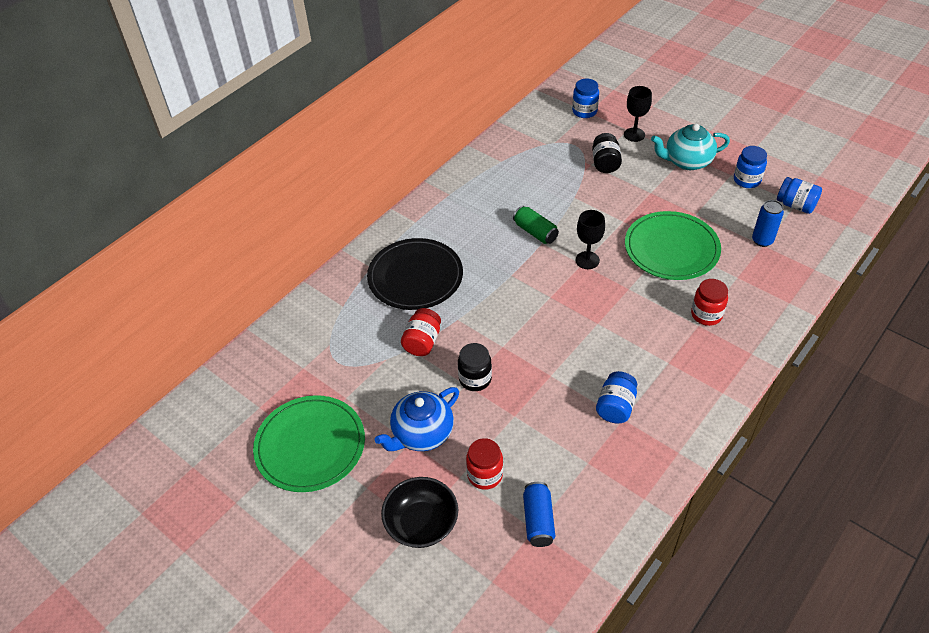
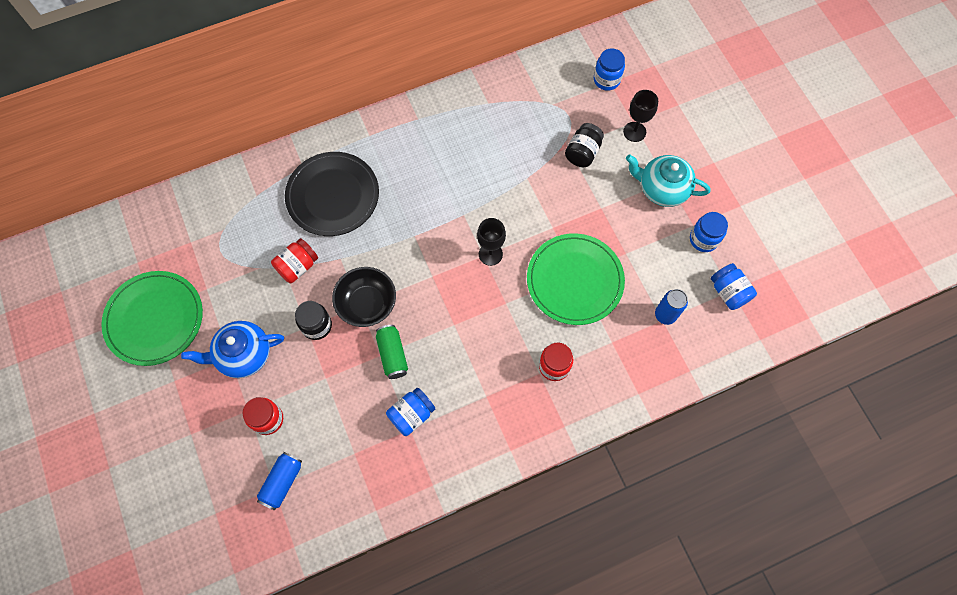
camera: 25 degrees right, 20 degrees up
black bowl [381,477,458,548] -> black bowl moved to [332,267,396,327]
green can [513,206,559,244] -> green can moved to [376,325,408,379]

